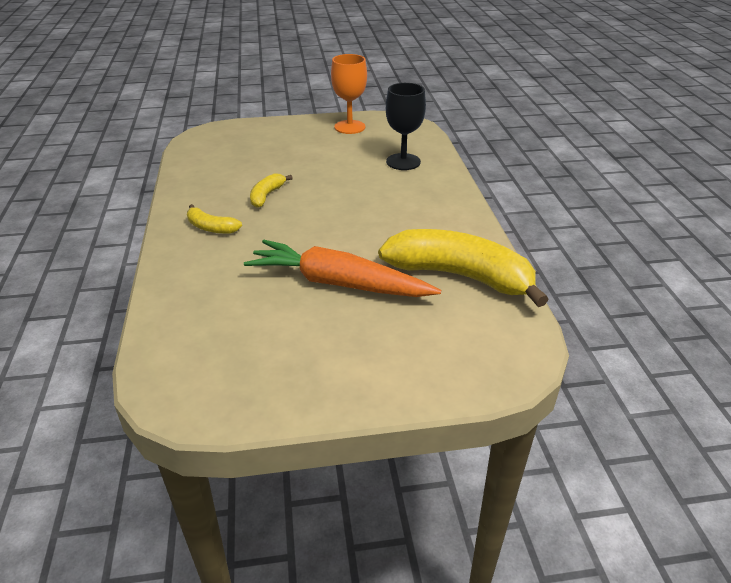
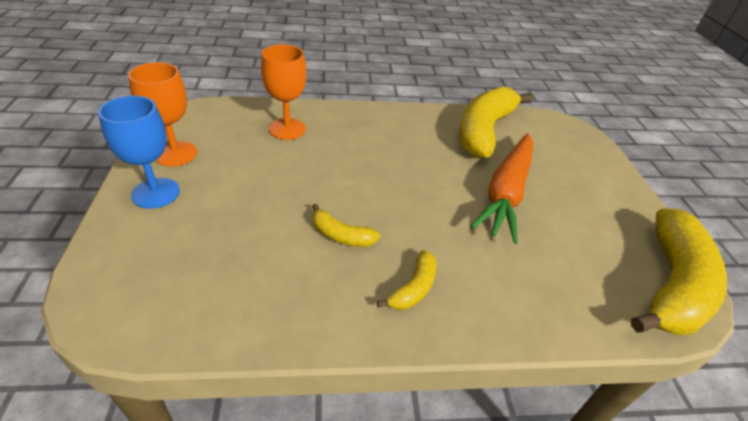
camera: 90 degrees left, 5 degrees up
black goblet [386,83,426,170] -> orange goblet [261,44,306,140]
none -> blue goblet [98,96,180,209]
none -> yellow banana [631,208,727,335]

